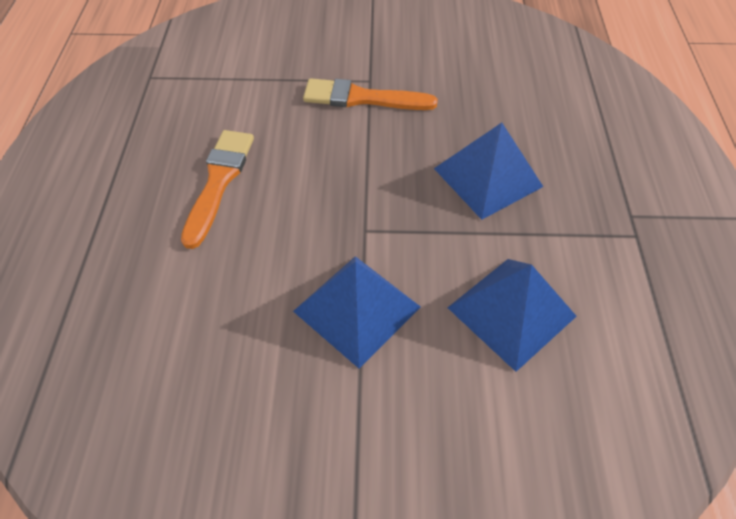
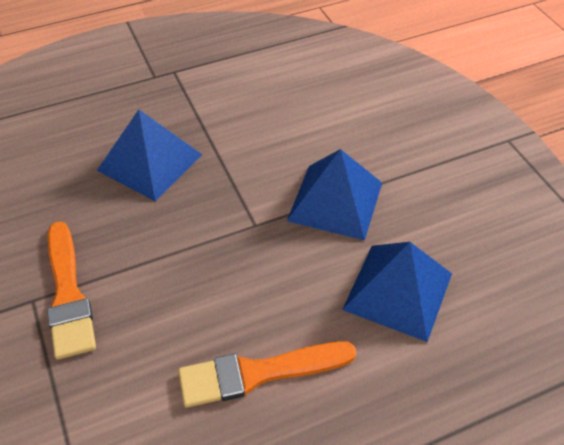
camera: 115 degrees left, 5 degrees down
blue pyramid [448,259,577,372] -> blue pyramid moved to [342,242,452,342]

